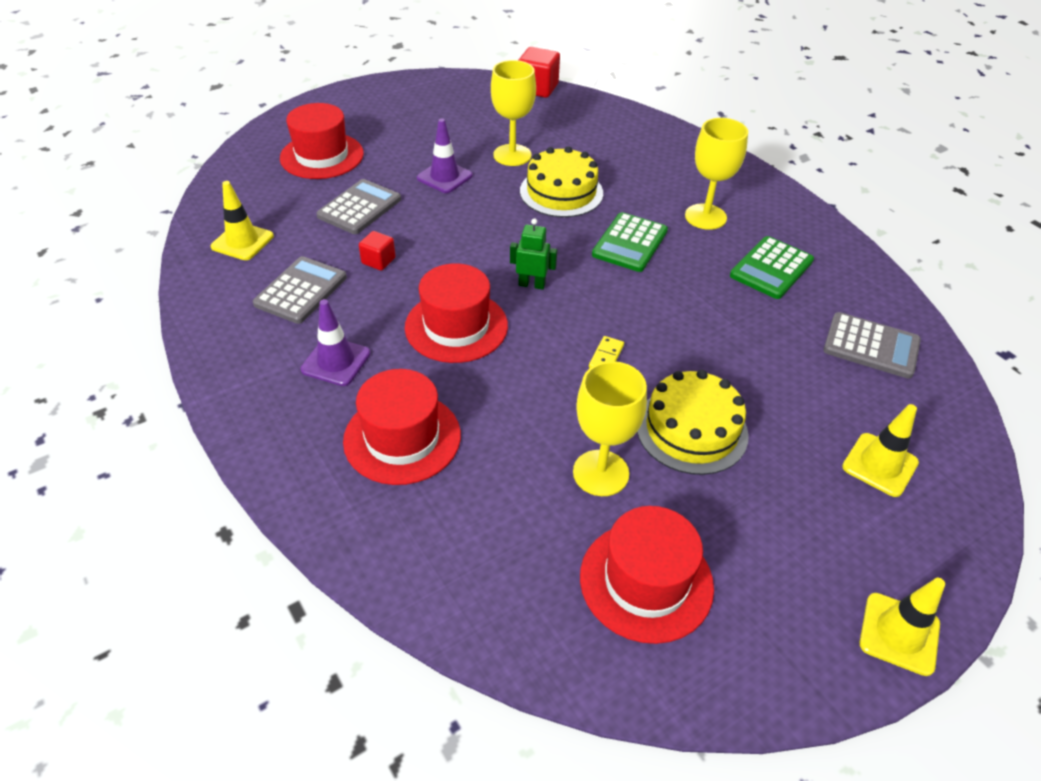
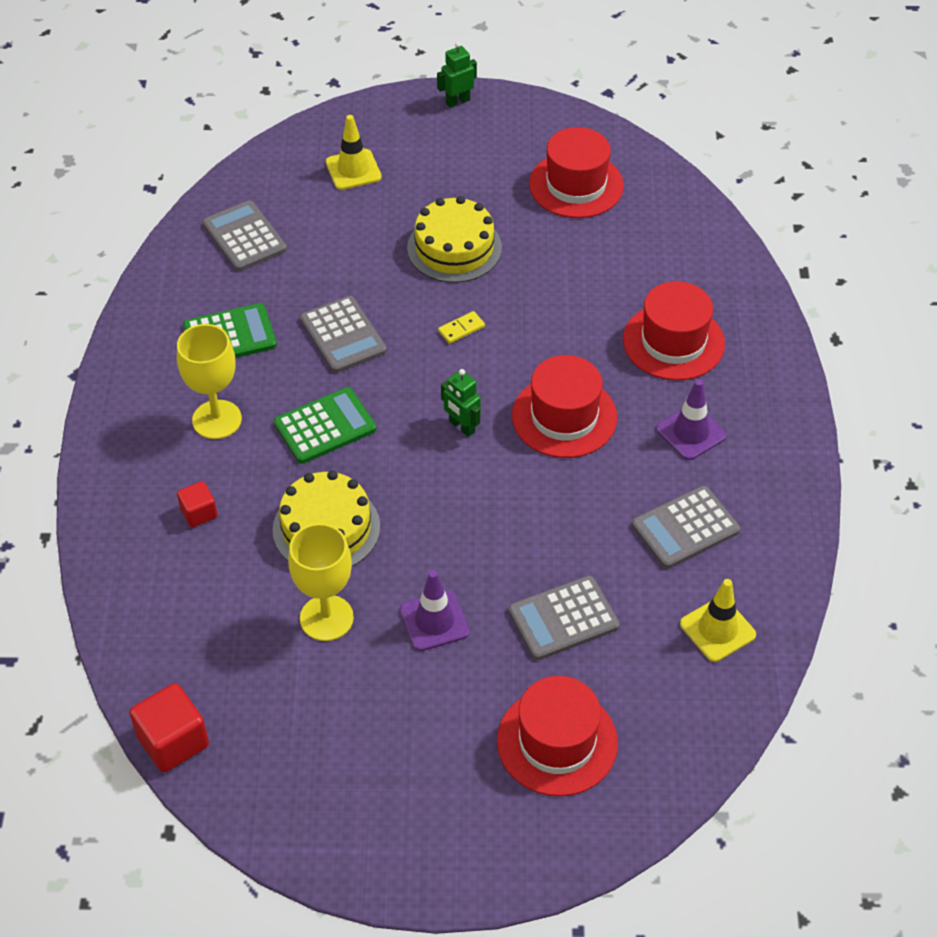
camera: 145 degrees left, 5 degrees up
red cube [359,231,395,271] -> red cube moved to [177,481,217,527]
yellow goblet [573,361,647,496] -> none
yellow traffic cone [860,578,945,676] -> green robot [437,42,477,108]
none -> grey calculator [300,296,387,373]

